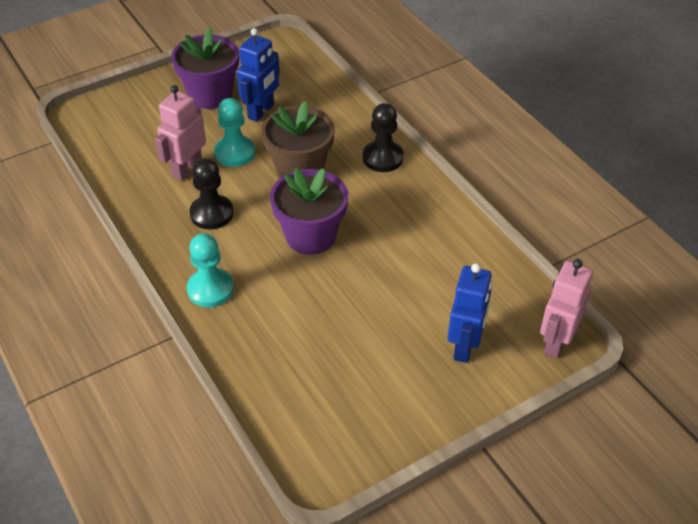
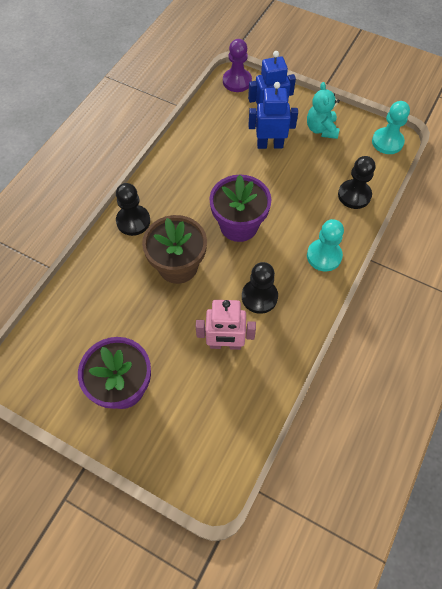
camera: 120 degrees left, 15 degrees up
turquoise pawn [214,98,255,167] -> turquoise pawn moved to [372,101,410,154]
blue robot [237,28,280,122] -> blue robot moved to [248,82,298,149]
pink robot [540,259,593,359] -> purple pawn [223,39,252,92]
none -> turquoise teddy bear [307,82,340,139]
none -> black pawn [338,156,375,209]

